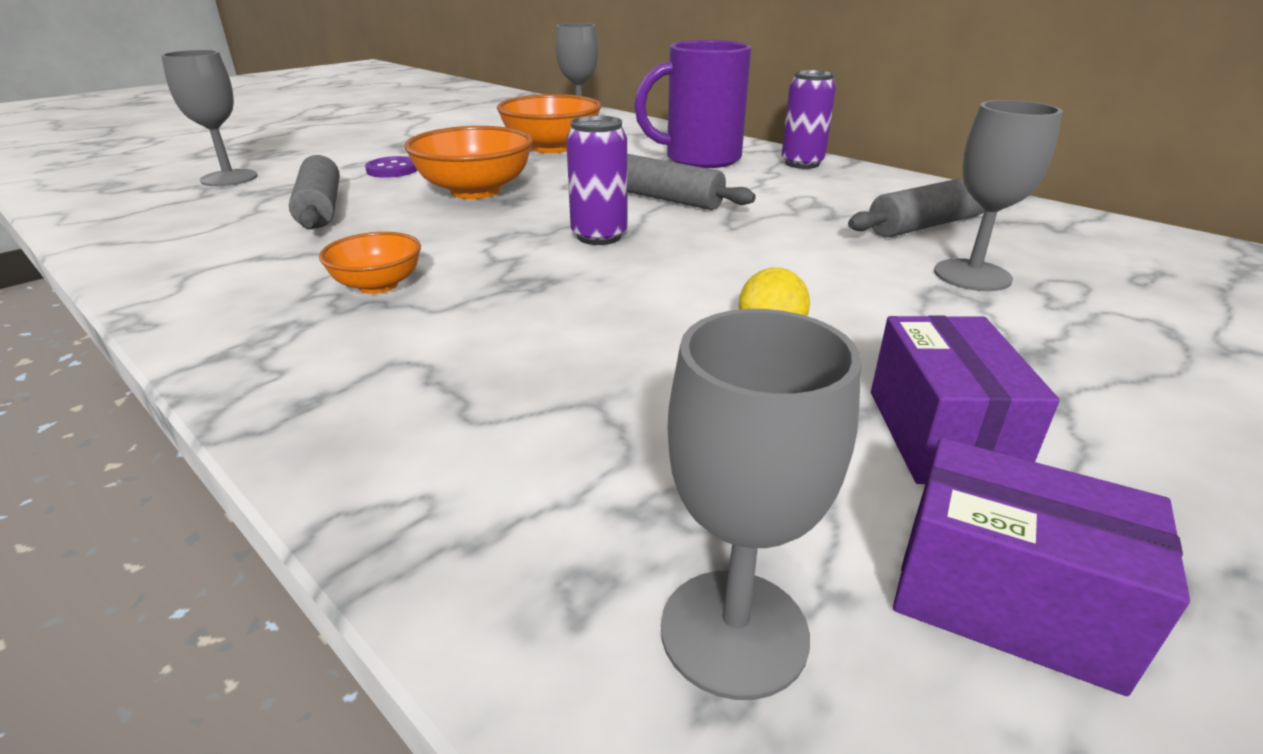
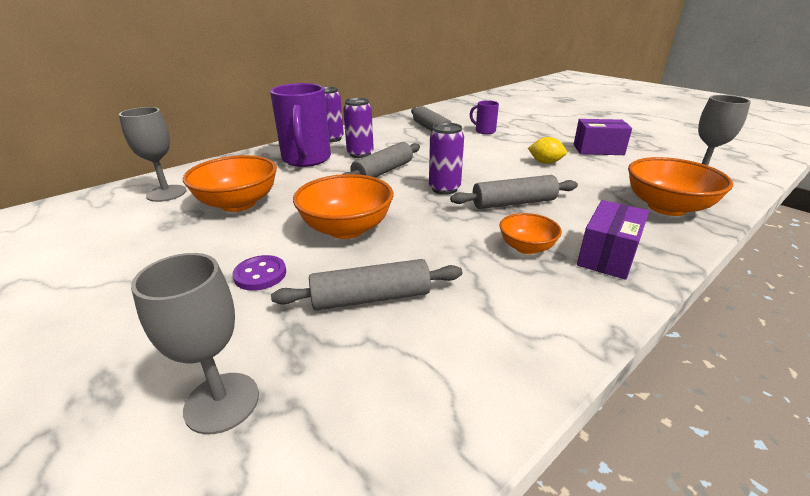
camera: 85 degrees left, 0 degrees up
purple box [893,438,1190,696] -> purple box moved to [577,200,649,280]
grey goblet [934,100,1062,291] -> purple mug [470,100,499,134]
none -> purple can [343,98,374,158]
none -> grey rolling pin [450,175,578,209]
none -> orange bowl [628,157,733,216]

